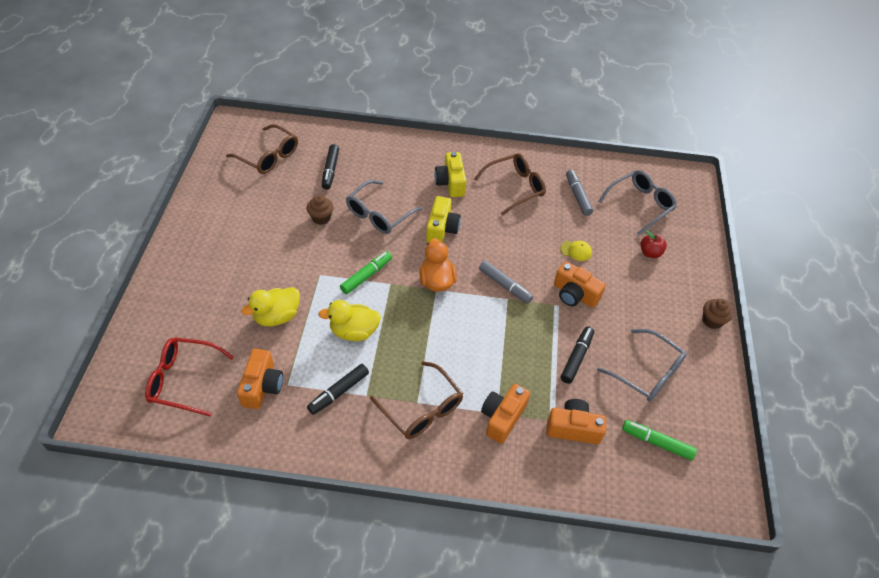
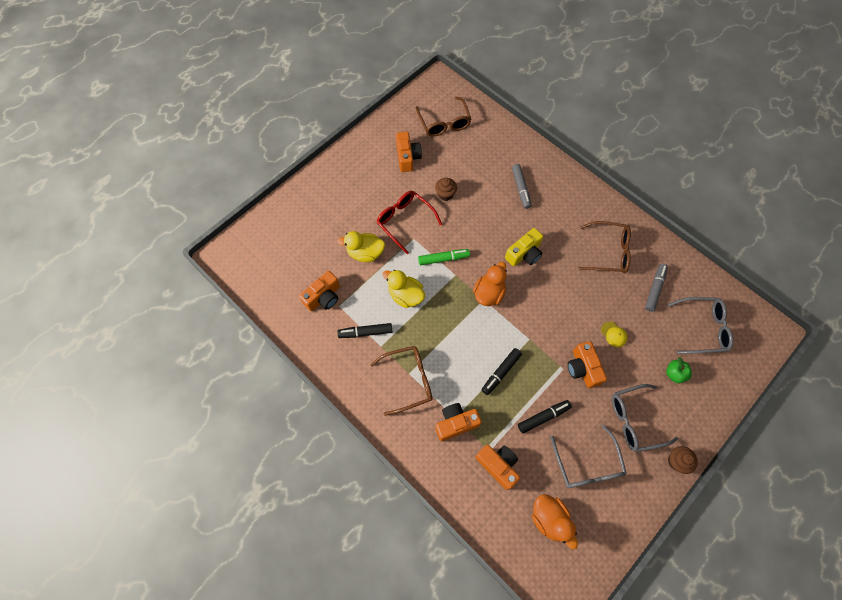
camera: 40 degrees right, 15 degrees up
red glasses [145,337,234,416] -> red glasses moved to [377,191,442,254]
black marker [322,144,339,190] -> black marker moved to [482,348,522,395]
grey glasses [346,180,423,234] -> grey glasses moved to [612,384,678,452]
brown glasses [370,361,463,439] -> brown glasses turned 105 degrees counterclockwise [370,346,432,416]
yellow camera [435,152,466,197] -> none
grey marker [479,261,533,304] -> grey marker moved to [512,164,531,209]
green marker [622,420,697,460] -> orange duck [532,494,578,549]
red apple [640,230,667,258] -> green apple [666,357,692,383]
none -> orange camera [396,132,422,172]

